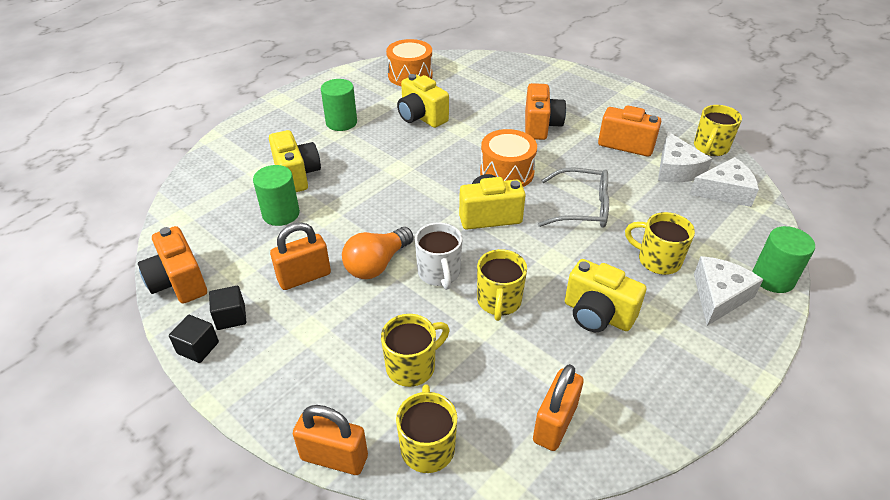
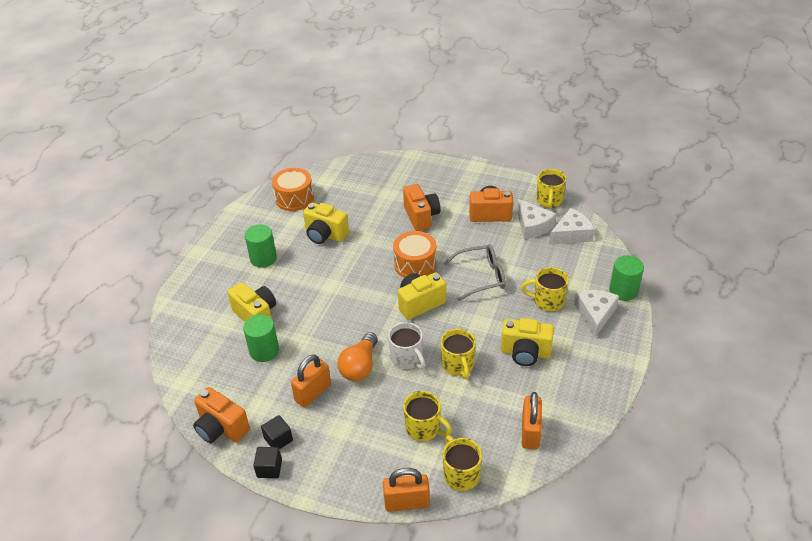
camera: 20 degrees left, 0 degrees up
yellow mug [381,314,449,387] -> yellow mug turned 90 degrees clockwise [403,391,452,441]

